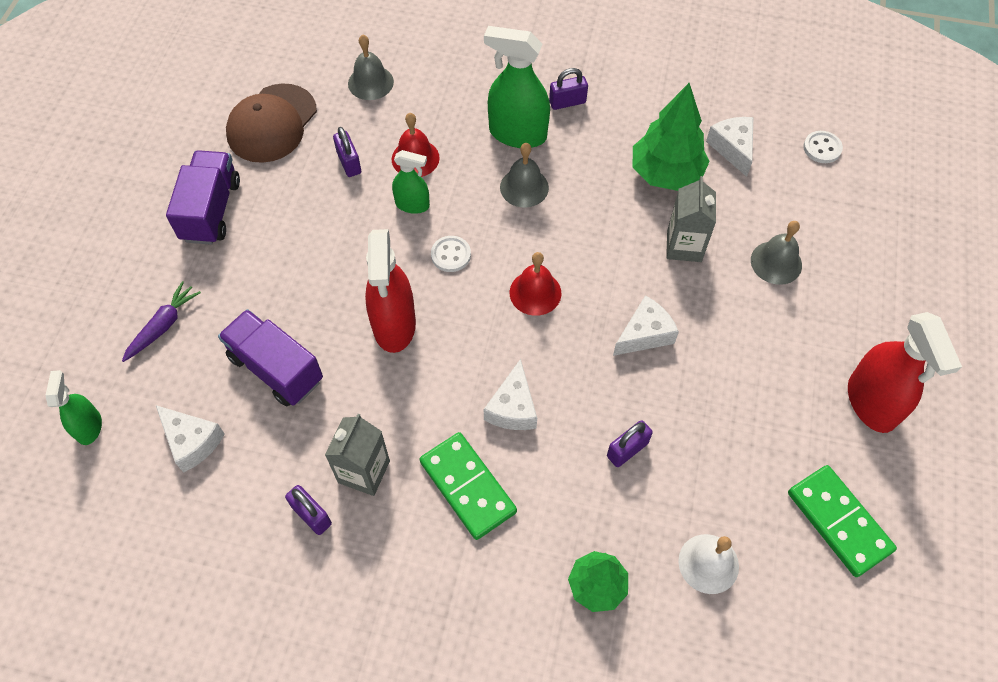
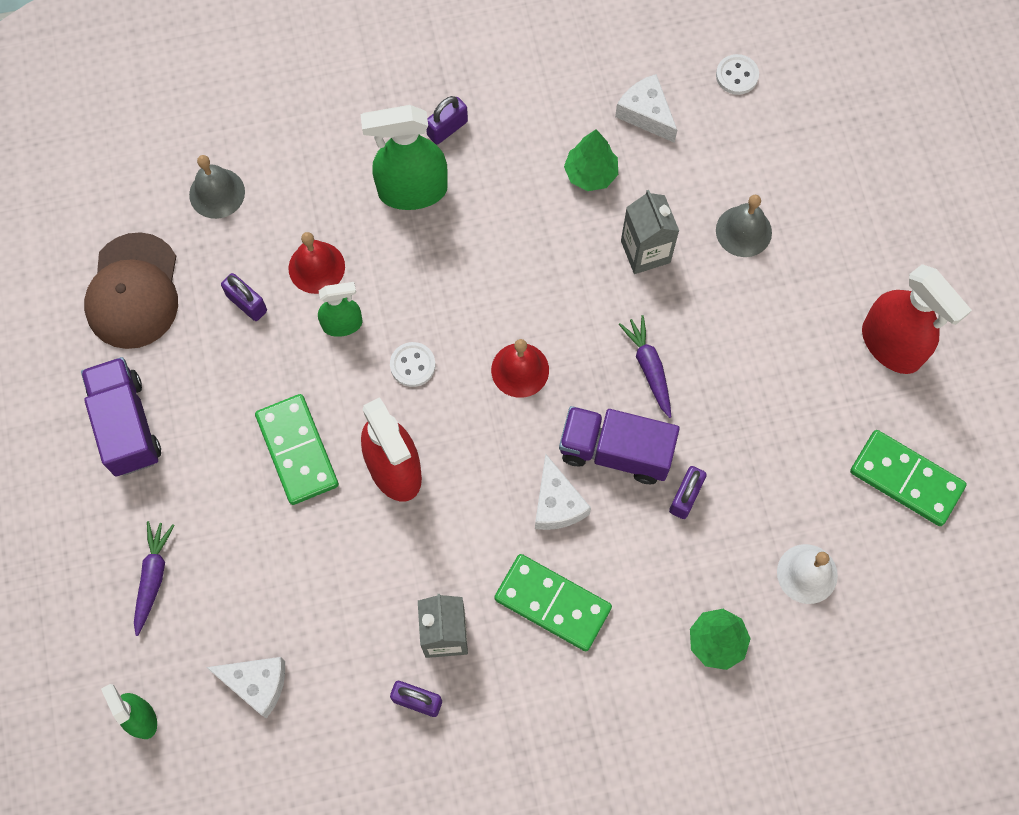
camera: 25 degrees left, 10 degrees up
purple truck [218,309,323,406] -> purple truck moved to [559,406,680,484]
grey bell [500,143,549,208] -> none
white cheese [613,295,679,356] -> purple carrot [619,315,671,418]
green tree [633,83,710,191] -> green tree [564,129,618,191], size x0.63
none -> green domino [255,394,339,505]

